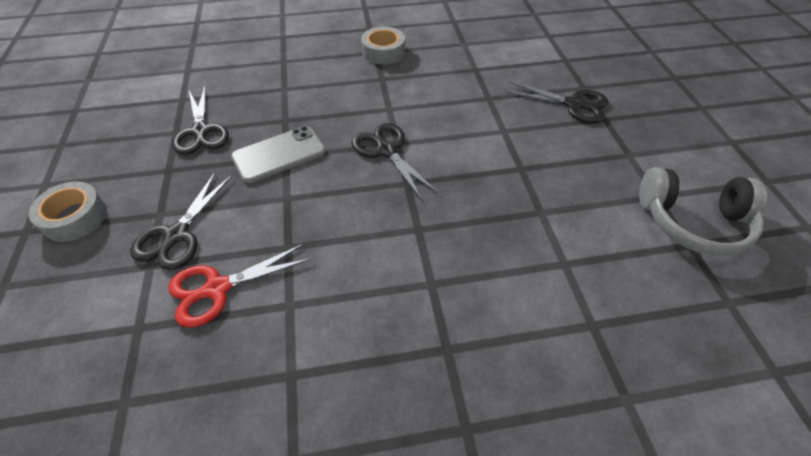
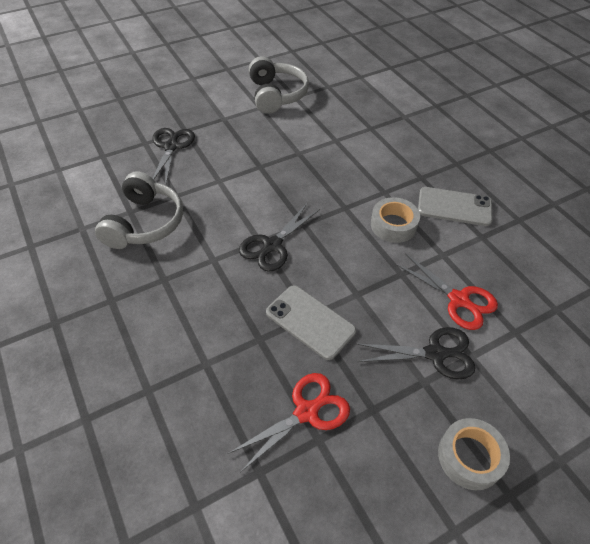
camera: 110 degrees left, 0 degrees up
black scissors [172,86,229,155] -> red scissors [228,373,350,473]
grey tape [361,26,405,65] -> grey tape moved to [371,197,420,243]
none -> grey headphones [95,171,183,249]
none -> grey phone [418,187,492,226]

